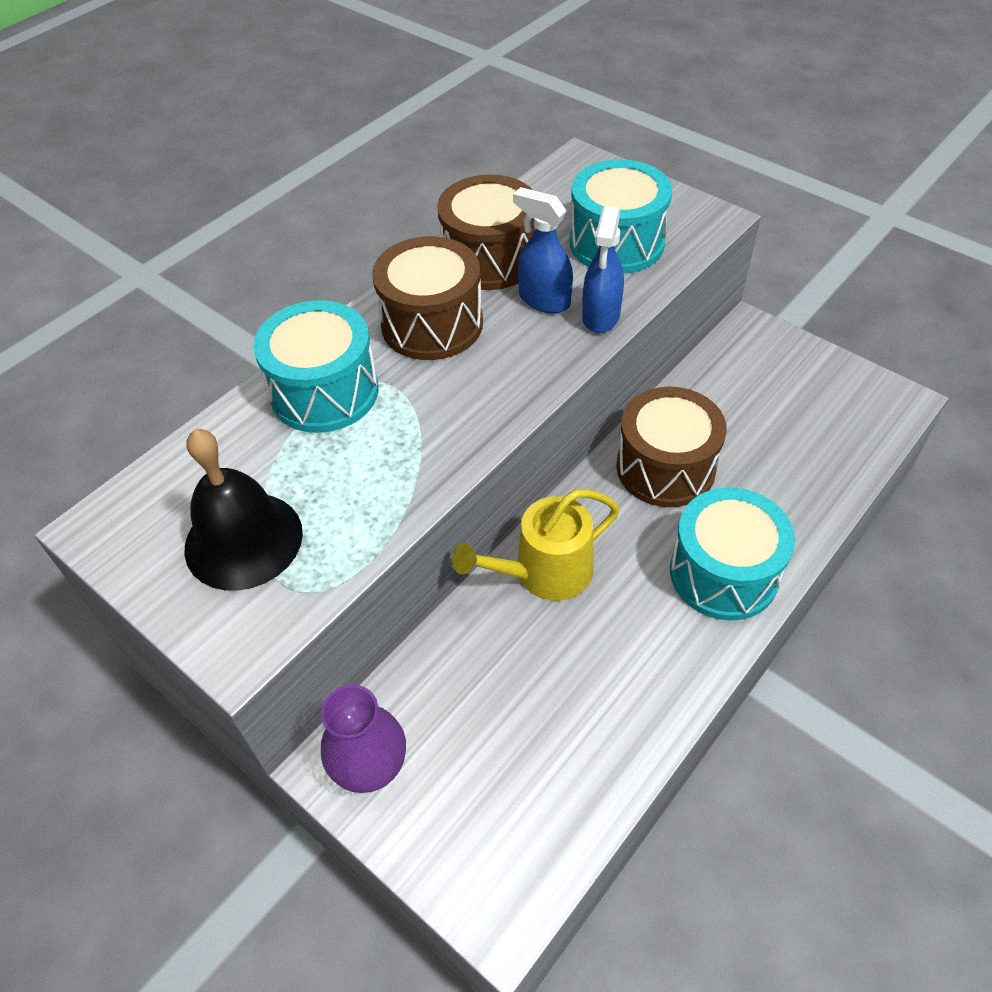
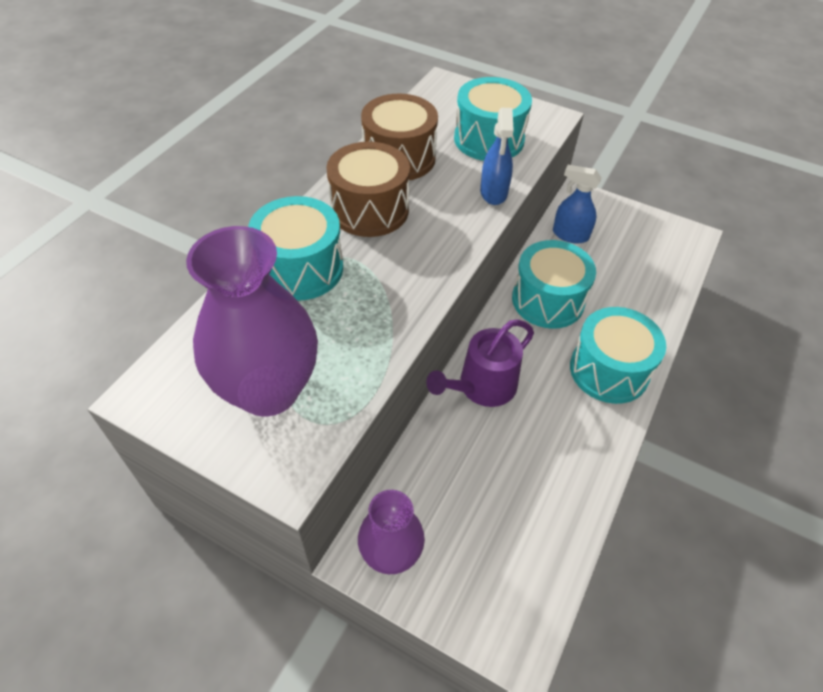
camera: 15 degrees left, 0 degrees up
black bell [185,429,303,591] -> purple vase [186,226,318,416]
yellow watering can [452,489,620,601] -> purple watering can [426,320,534,407]
blue spray bottle [513,187,573,313] -> blue spray bottle moved to [553,165,602,243]
brown drum [616,387,727,507] -> turquoise drum [512,240,596,329]

